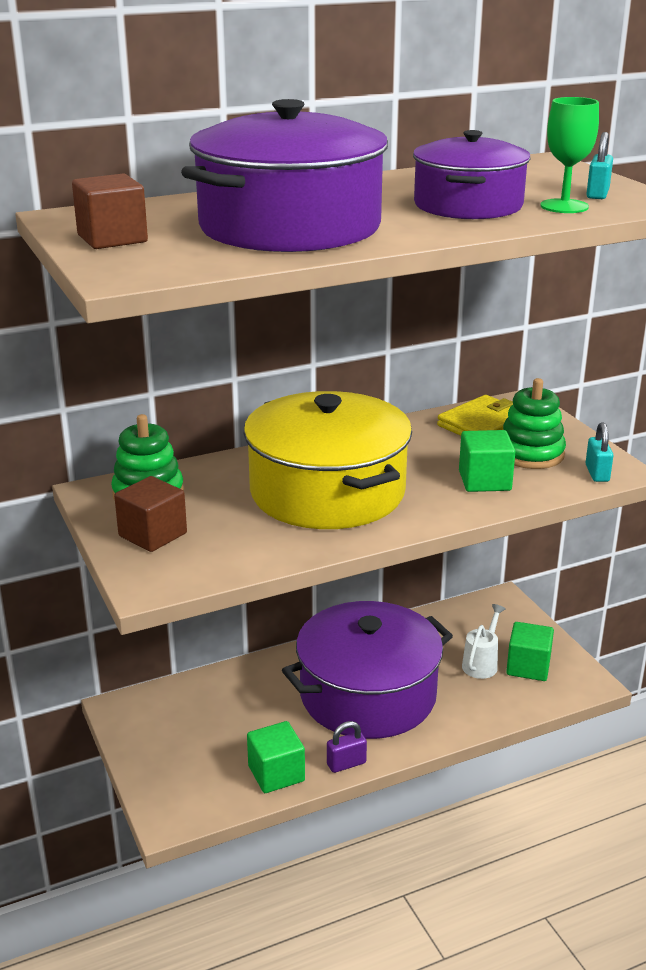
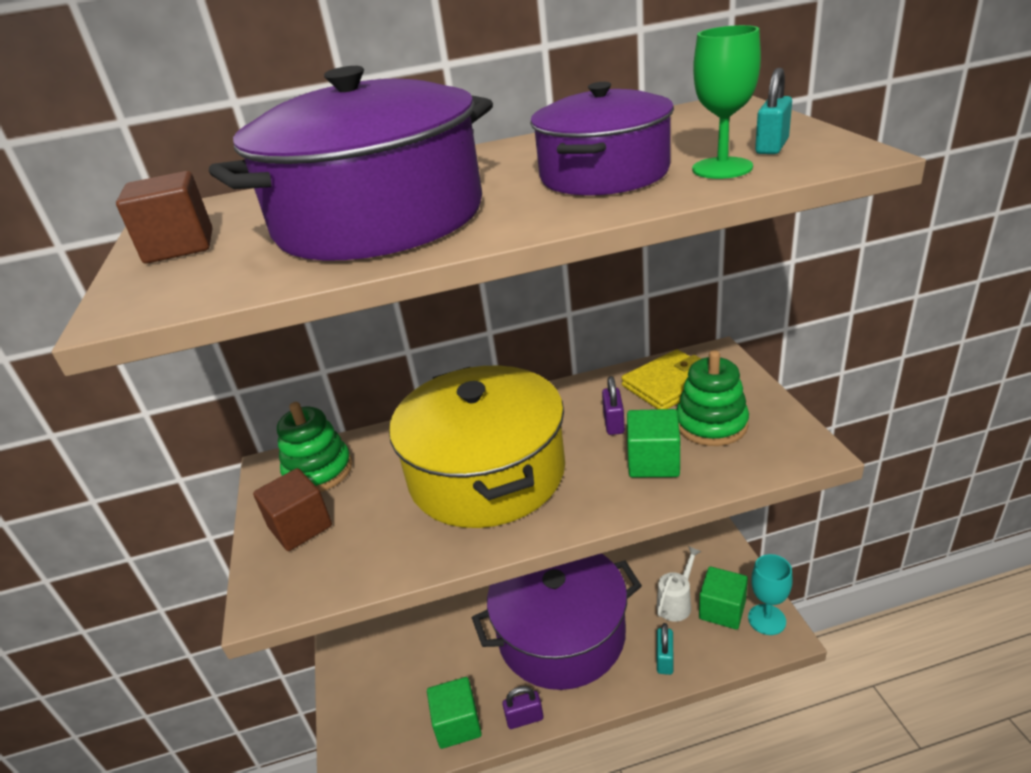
camera: 15 degrees right, 5 degrees up
turquoise padlock [586,422,614,482] -> turquoise padlock moved to [657,623,673,675]
none -> purple padlock [602,376,625,435]
none -> turquoise goblet [748,554,793,635]

